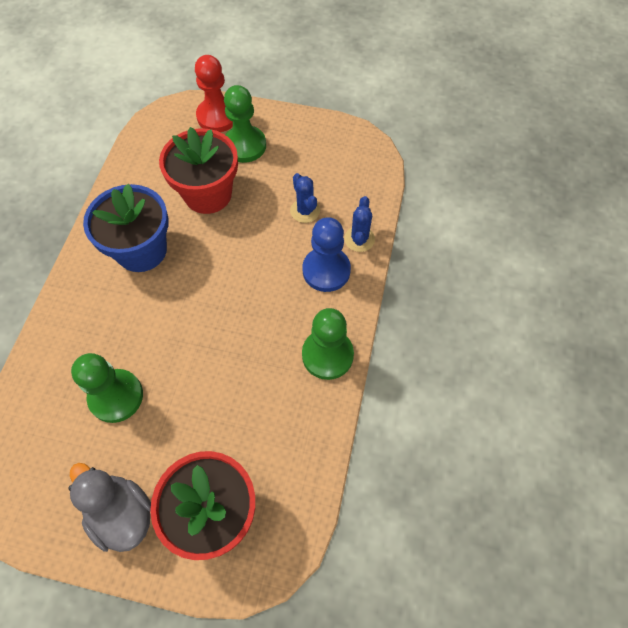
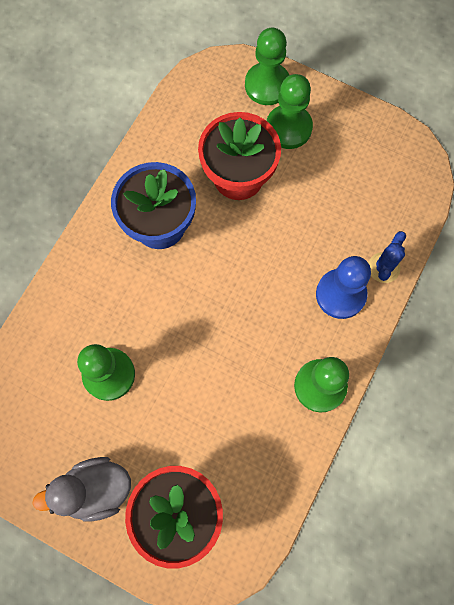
camera: 15 degrees right, 10 degrees up
grey duck [68,463,151,552] -> grey duck turned 75 degrees counterclockwise [32,457,131,522]
red pawn [195,55,233,132] -> green pawn [245,28,289,105]
blue cactus [290,173,320,223] -> none

